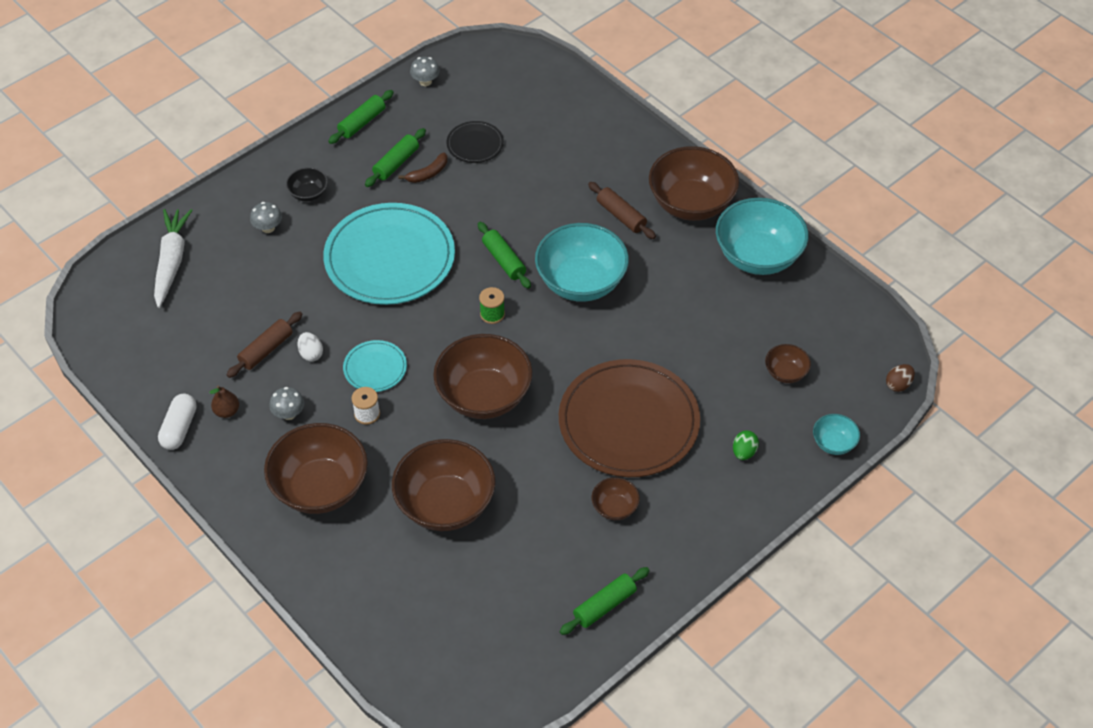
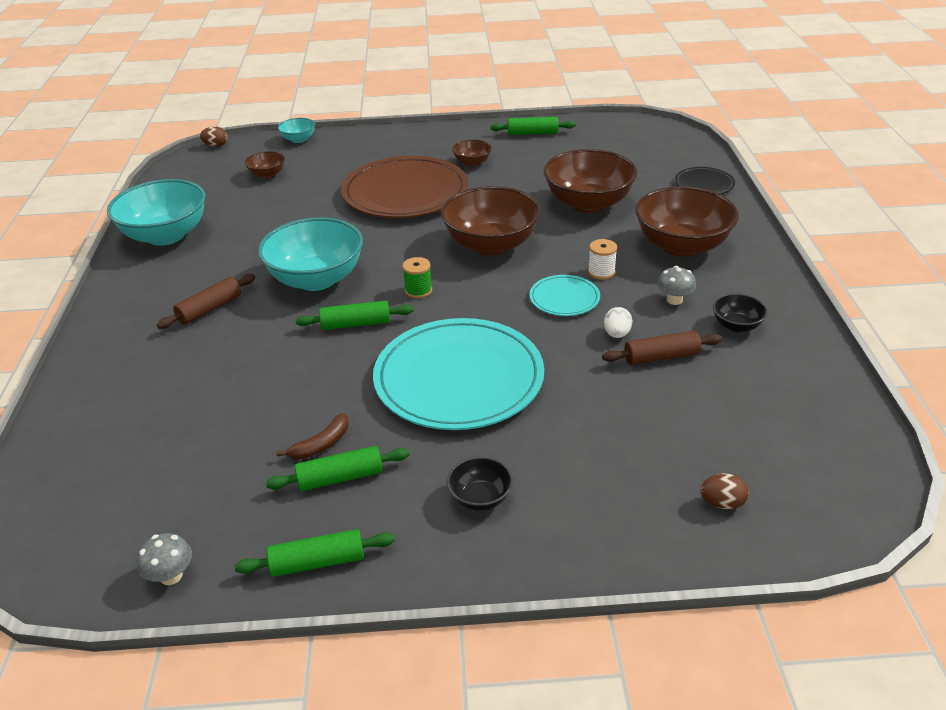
camera: 140 degrees left, 15 degrees down
white carrot [154,209,193,308] -> brown egg [700,473,749,509]
white capsule [158,393,196,450] -> none
brown pear [209,386,239,418] -> black bowl [713,293,768,332]
grey mushroom [250,202,282,233] -> none
brown banana [398,152,448,183] -> brown banana turned 135 degrees clockwise [276,413,349,459]
black plate [447,121,504,163] -> black plate moved to [675,167,735,194]
green rolling pin [478,222,531,289] -> green rolling pin turned 75 degrees clockwise [296,301,413,330]
brown rolling pin [588,182,656,239] -> brown rolling pin turned 45 degrees clockwise [157,274,255,329]
brown bowl [649,146,739,221] -> none
green egg [733,431,759,460] -> none

